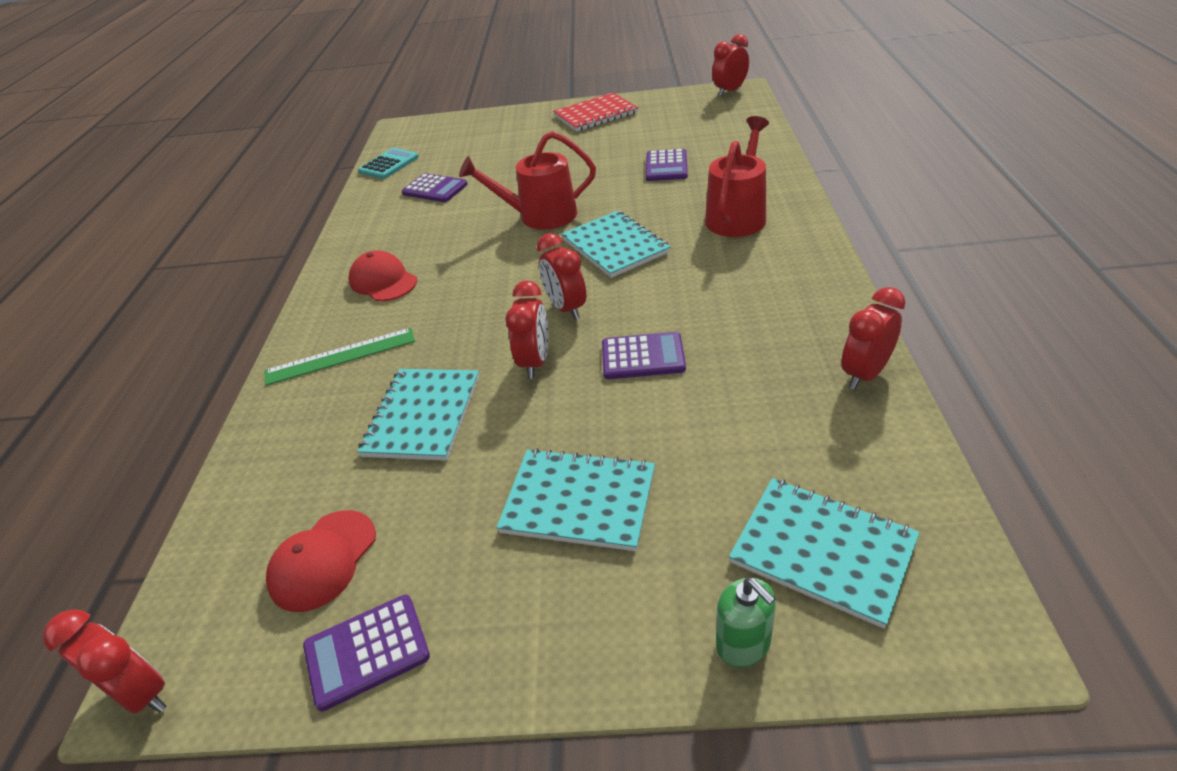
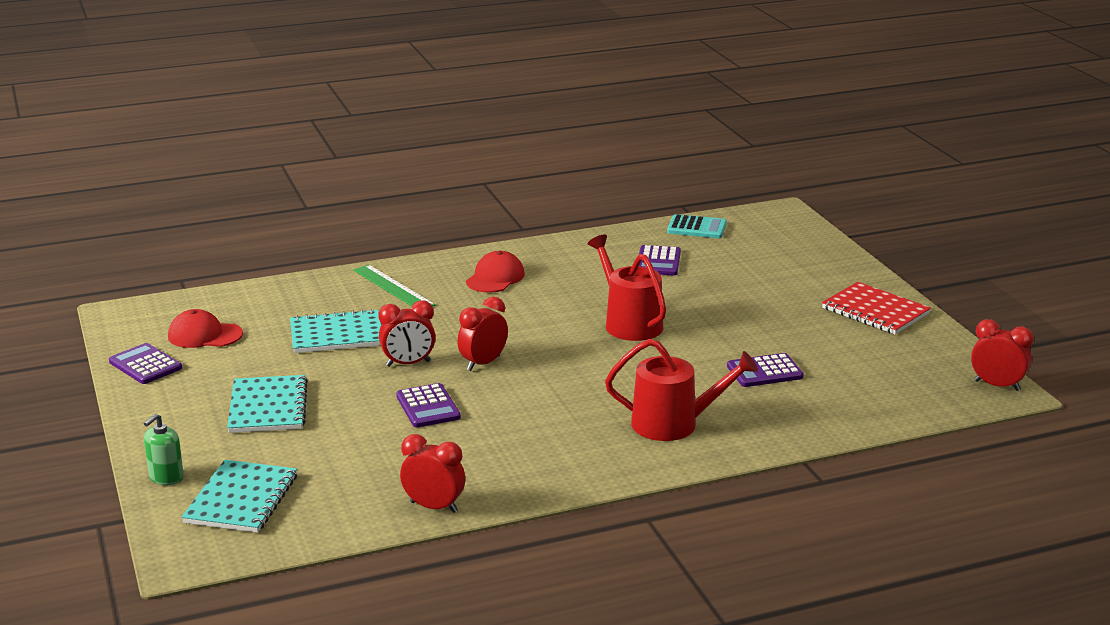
camera: 65 degrees right, 15 degrees down
red clock [43,609,167,714] -> none
turquoise notebook [561,211,670,278] -> none

